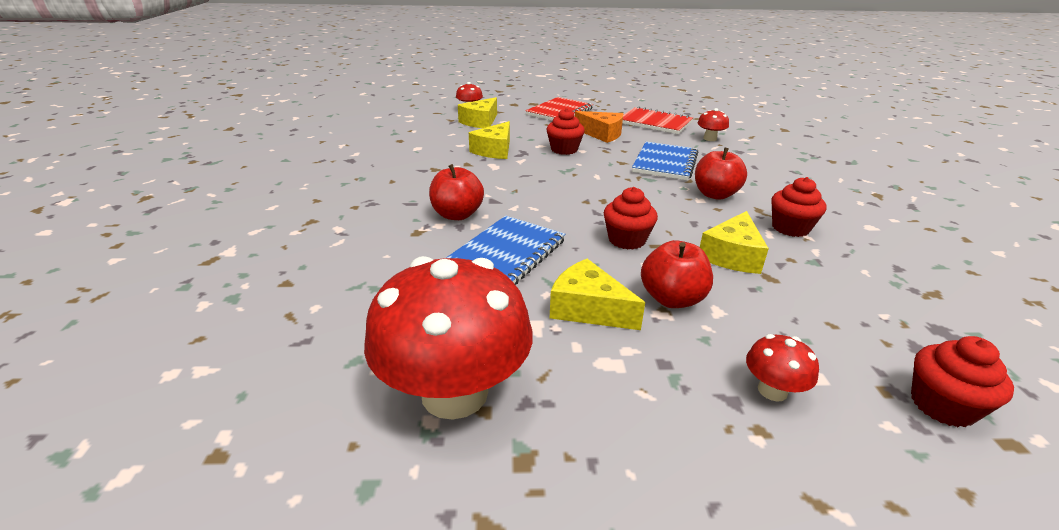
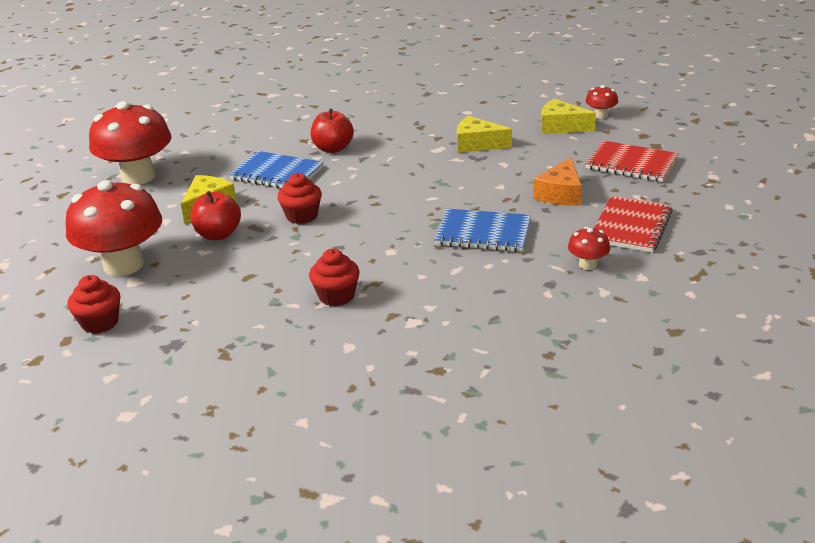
camera: 85 degrees right, 0 degrees up
red cupcake [546,108,585,155] -> none
red apple [695,147,747,200] -> none
yellow cheese [700,211,769,274] -> none
red mushroom [746,334,819,402] -> red mushroom [66,180,162,276], size x2.31

